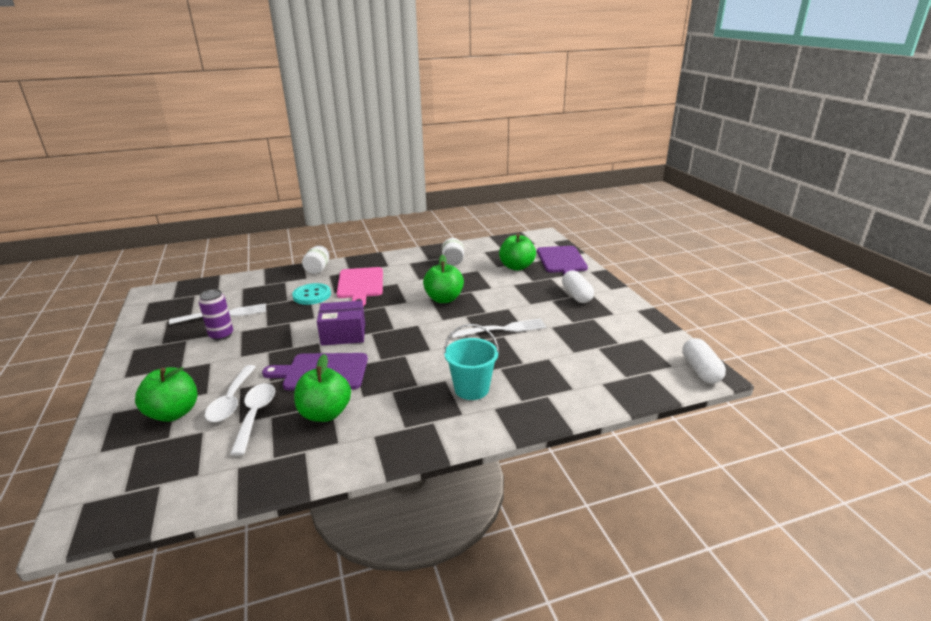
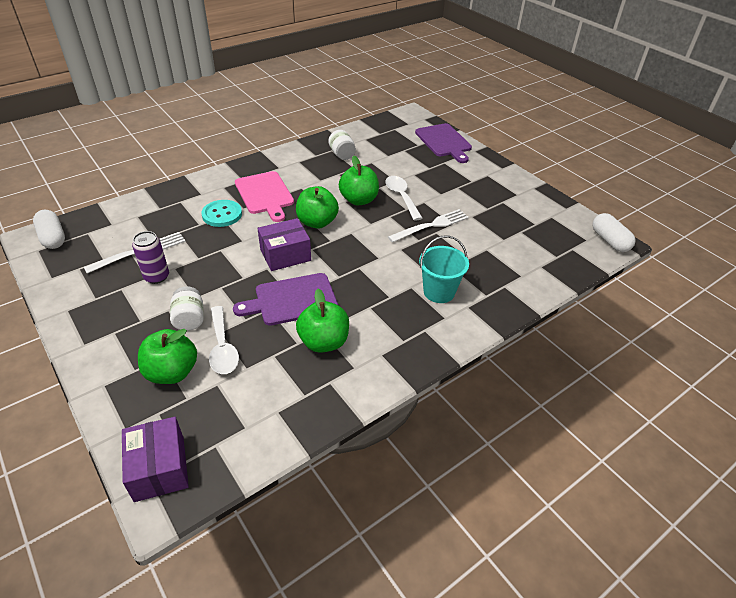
camera: 20 degrees left, 15 degrees up
white spoon [230,383,275,456] -> white spoon moved to [385,176,422,221]
white jar [302,246,330,274] -> white jar moved to [170,286,204,331]
green apple [499,234,536,271] -> green apple moved to [296,186,339,229]
white capsule [562,271,594,303] -> white capsule moved to [33,210,65,249]
none -> purple box [122,417,189,502]

